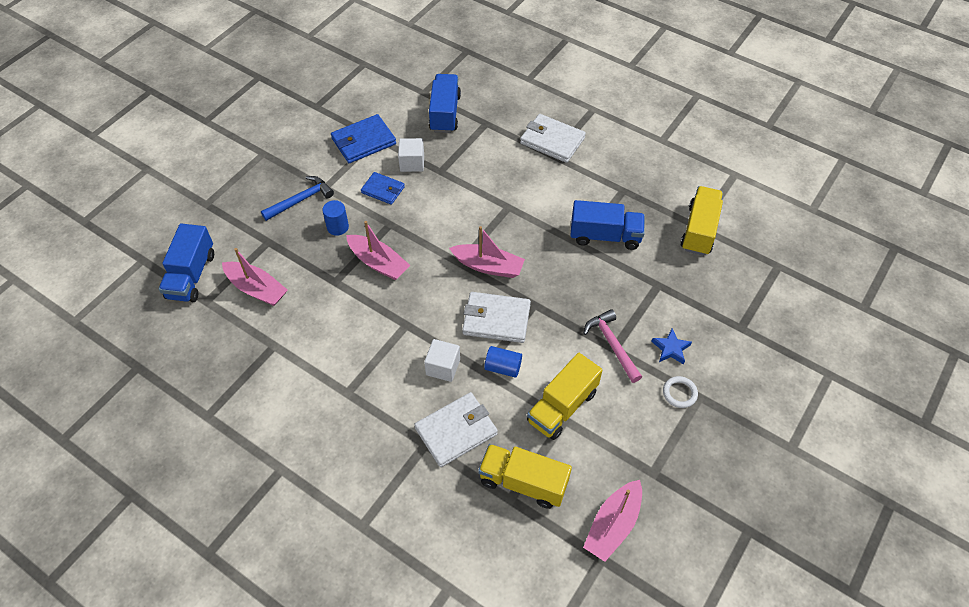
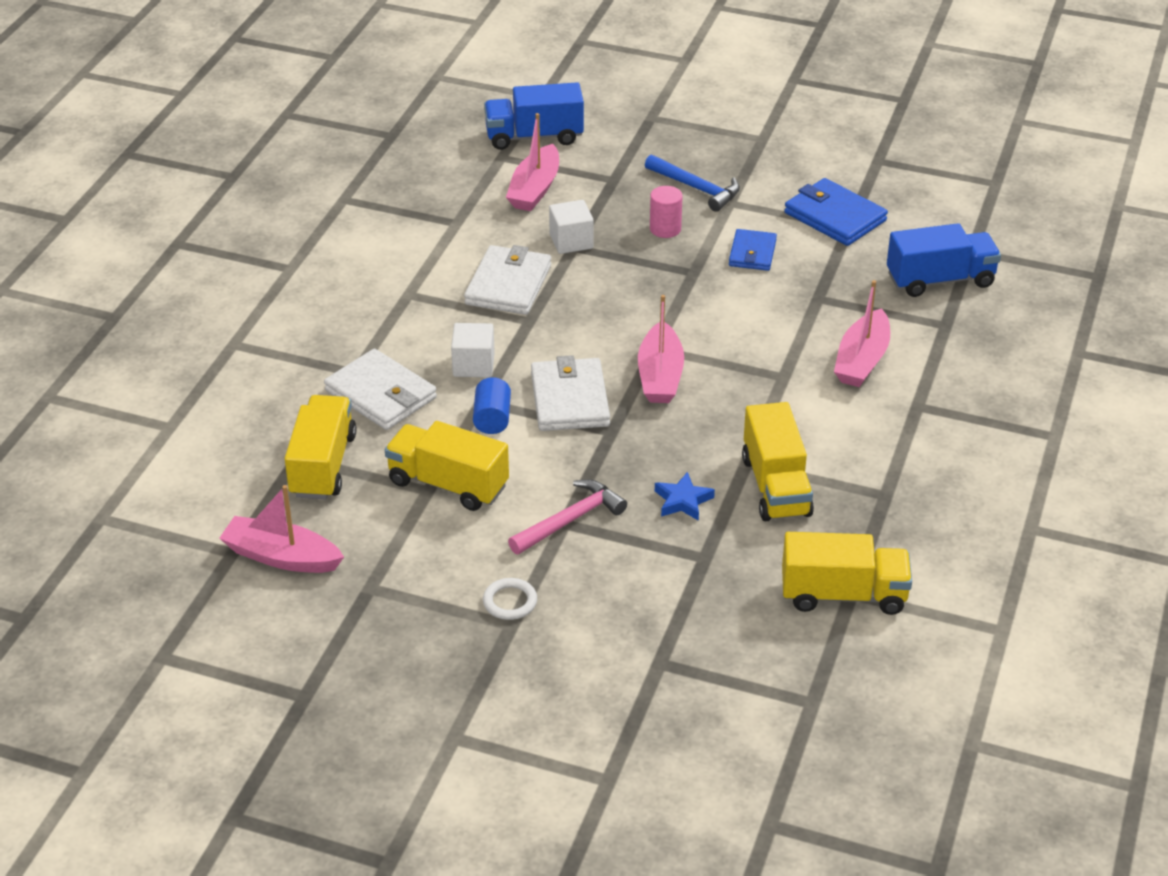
camera: 75 degrees right, 15 degrees down
blue cylinder [322,200,349,236] -> pink cylinder [650,186,683,238]
pink boat [346,221,411,280] -> pink boat moved to [834,280,890,387]
white cube [398,138,424,172] -> white cube moved to [549,200,594,254]
white wallet [520,114,586,163] -> white wallet moved to [464,245,551,315]
blue truck [570,200,645,250] -> yellow truck [742,402,814,522]
blue star [651,329,692,365] -> blue star moved to [655,472,715,521]

